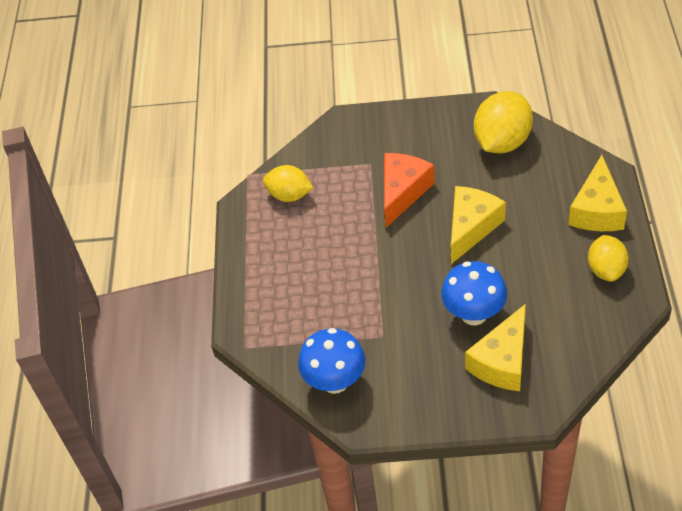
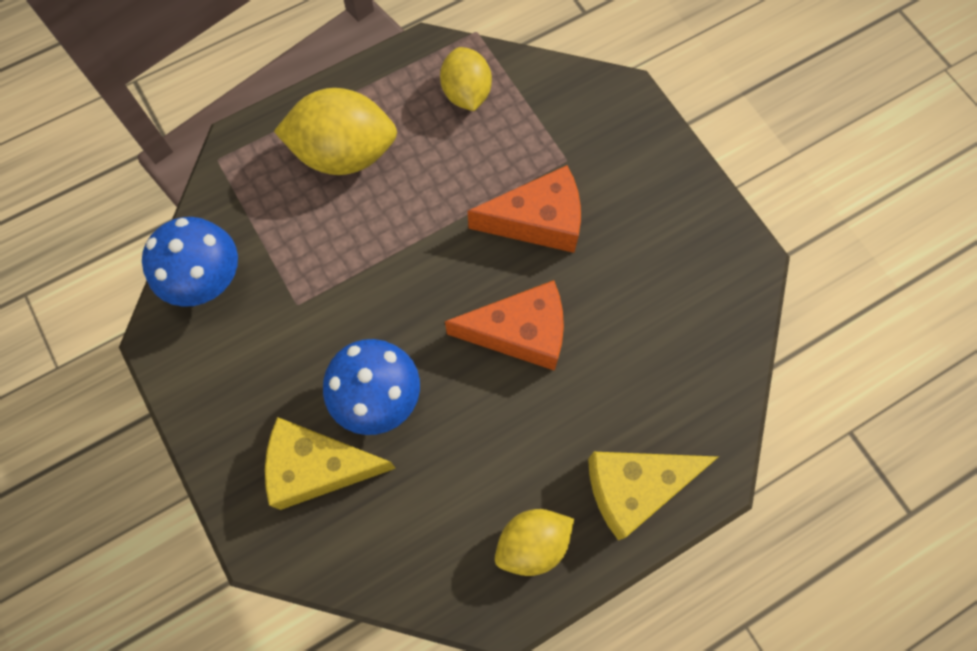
camera: 55 degrees right, 20 degrees up
yellow cheese [451,186,506,264] -> orange cheese [445,280,564,371]
yellow lemon [474,91,533,153] -> yellow lemon moved to [274,88,397,175]

